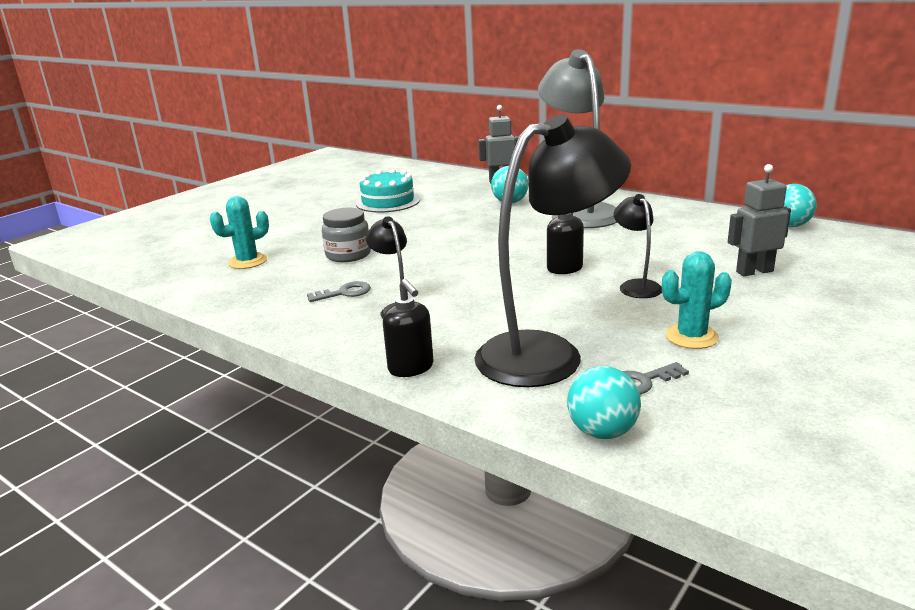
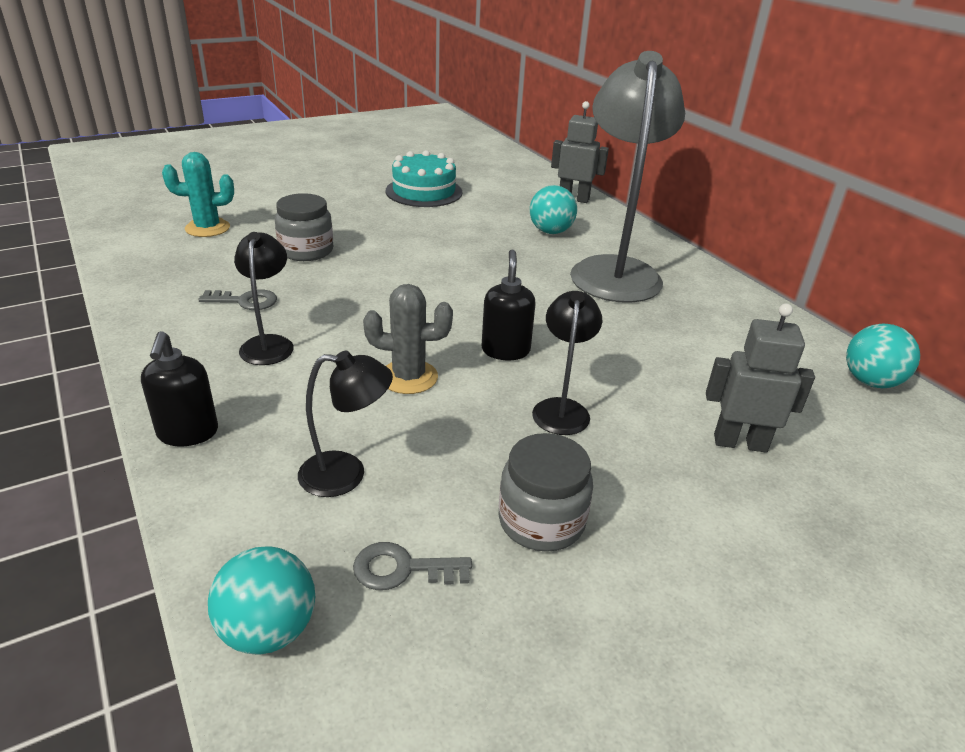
camera: 20 degrees right, 10 degrees up
black lamp [474,115,631,387] -> black lamp [298,351,393,497], size x0.47
turquoise cactus [662,252,732,349] -> grey jar [498,433,593,552]
none -> grey cactus [363,284,453,394]

